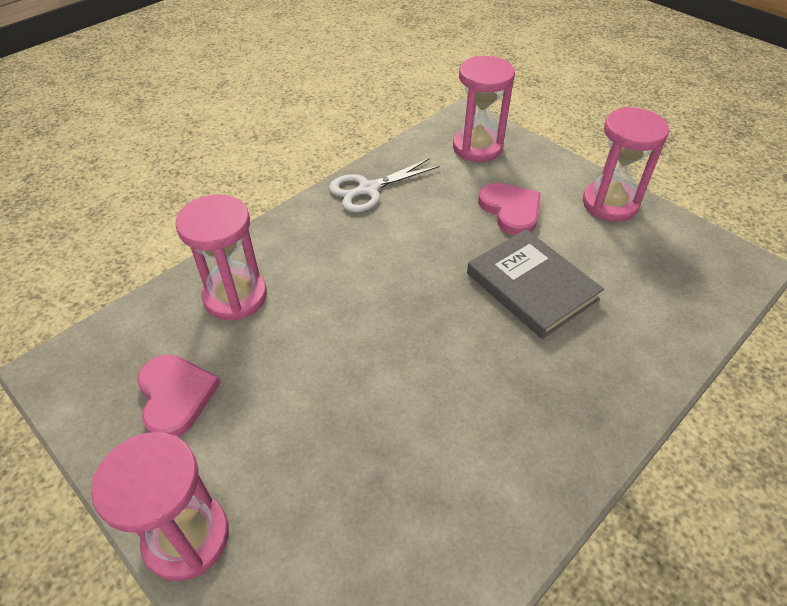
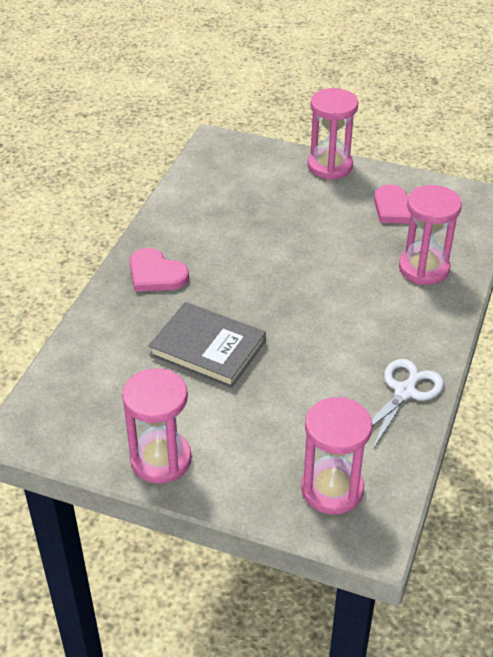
camera: 155 degrees right, 5 degrees down
pink heart [478,183,541,235] -> pink heart moved to [130,248,189,292]

